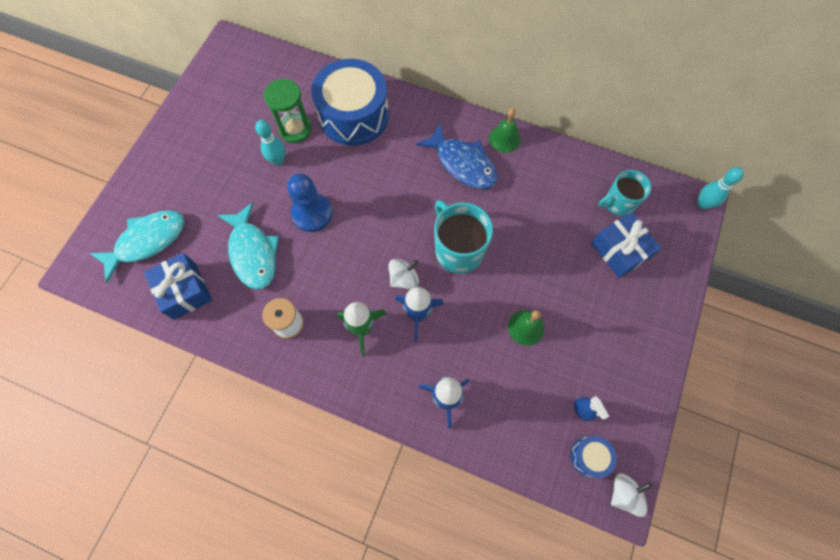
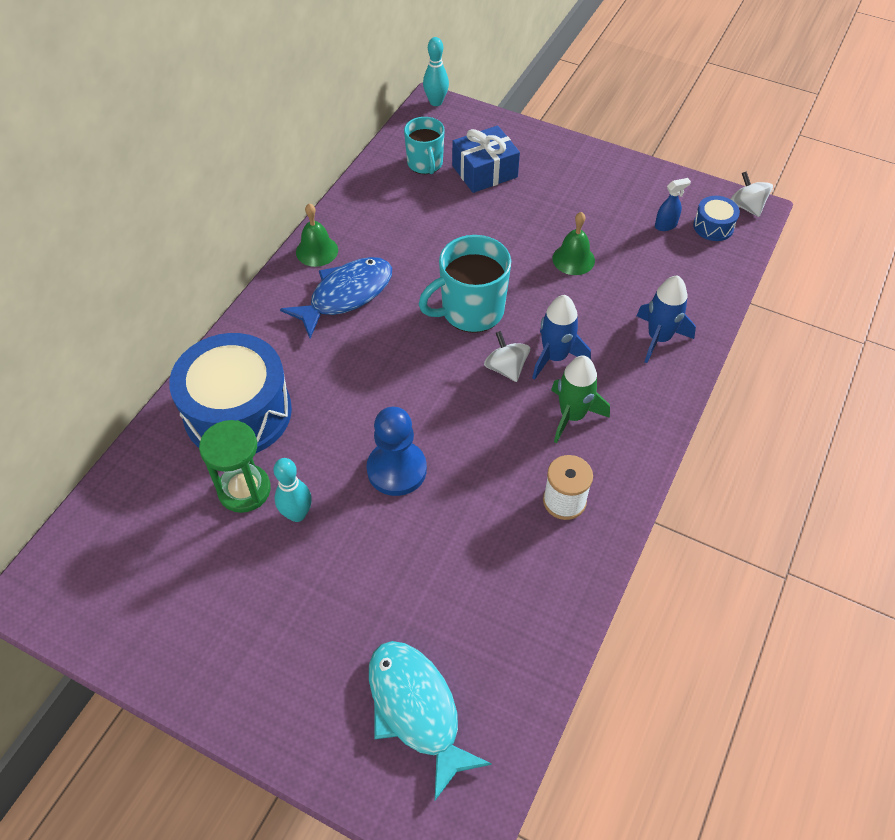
camera: 85 degrees left, 15 degrees down
blue gift [144,253,212,320] -> none
turquoise fish [217,202,279,290] -> none

